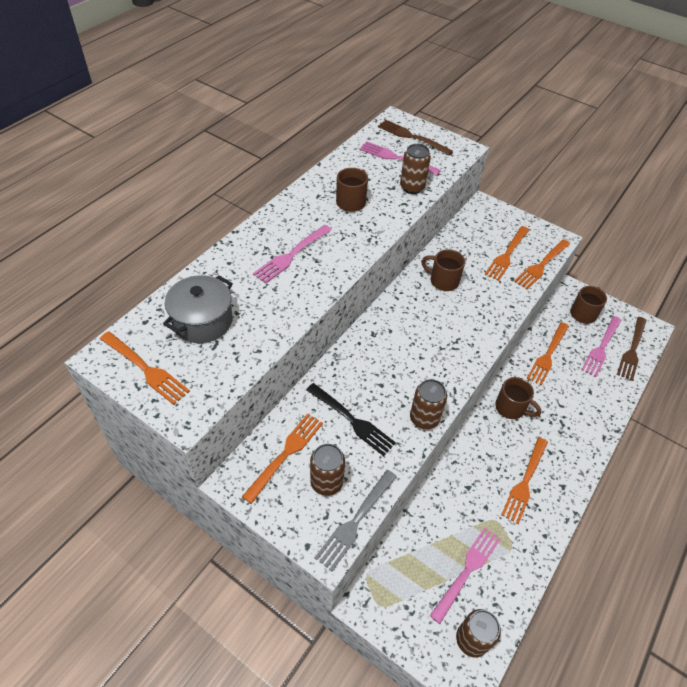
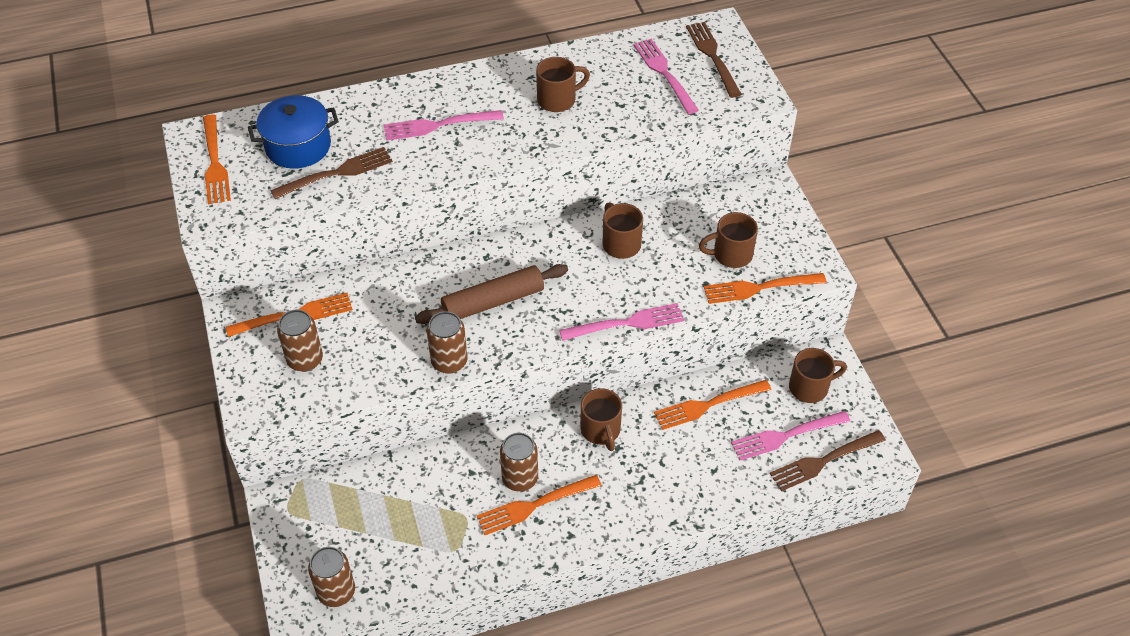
camera: 40 degrees right, 0 degrees up
grey pot [163,275,233,343] -> blue pot [248,95,339,169]
black fork [306,383,396,456] -> none
grey fork [315,470,397,571] -> none
brown can [400,144,431,194] -> brown can moved to [500,432,538,492]
pink fork [430,527,501,624] -> pink fork moved to [559,303,684,341]
orange fork [485,226,529,281] -> brown mug [699,212,758,268]
none -> brown fork [270,147,393,199]
none -> brown rolling pin [415,264,568,324]

